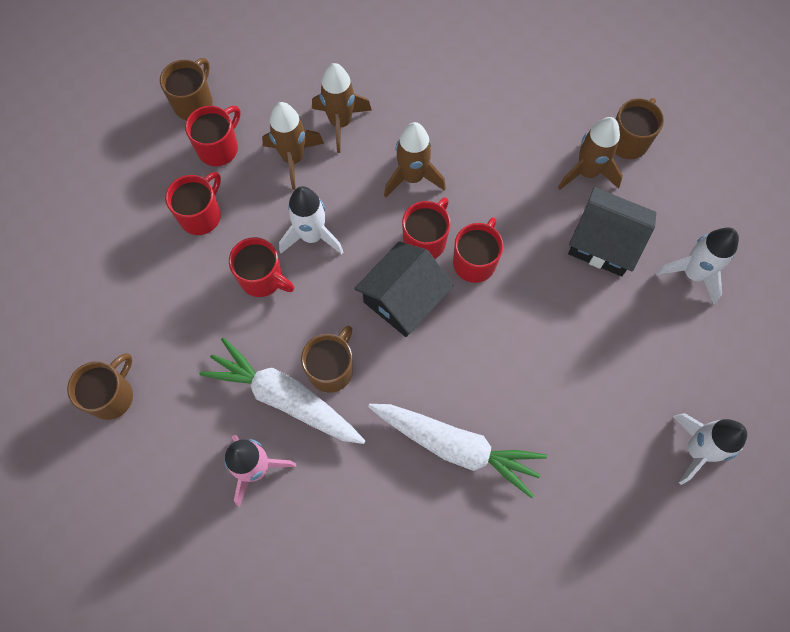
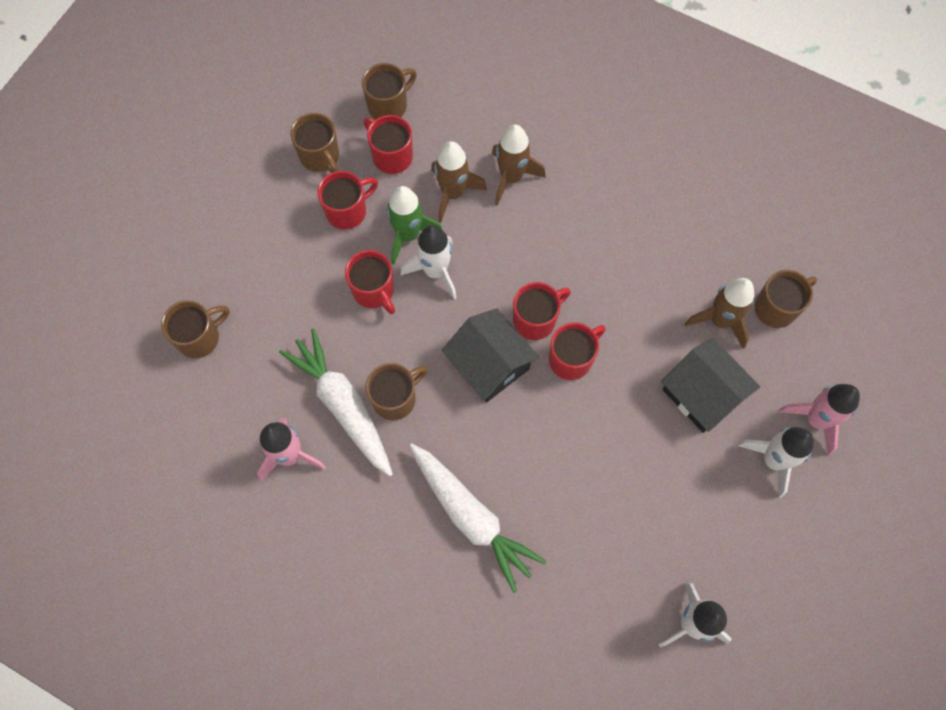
camera: 25 degrees right, 0 degrees up
red mug [185,106,241,166] -> red mug turned 105 degrees counterclockwise [364,115,413,174]
black house [354,241,454,337] -> black house turned 75 degrees clockwise [442,308,539,402]
brown rocket [384,122,446,197] -> none
none -> brown mug [290,113,339,173]
none -> green rocket [387,186,442,265]
none -> pink rocket [779,384,860,456]

